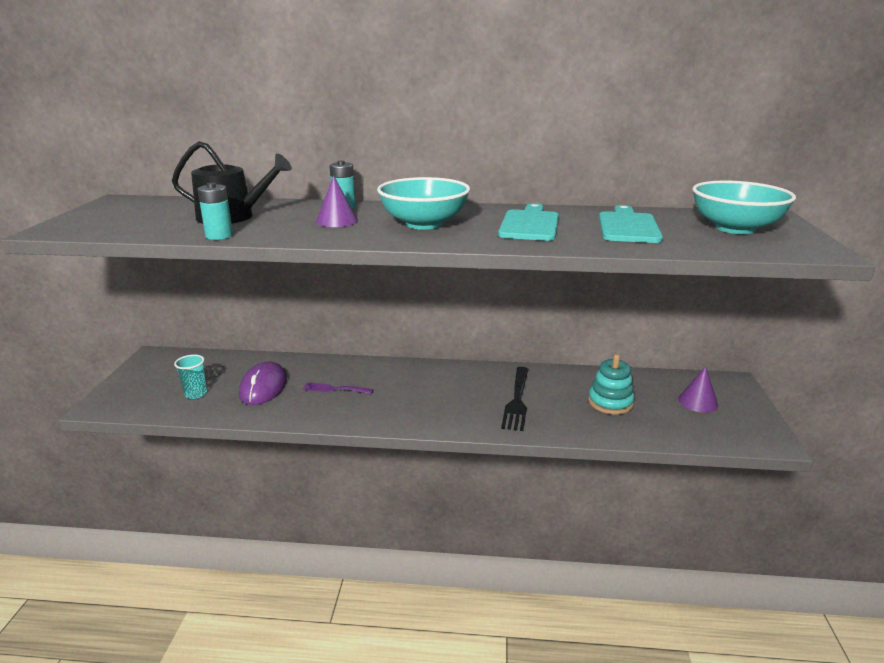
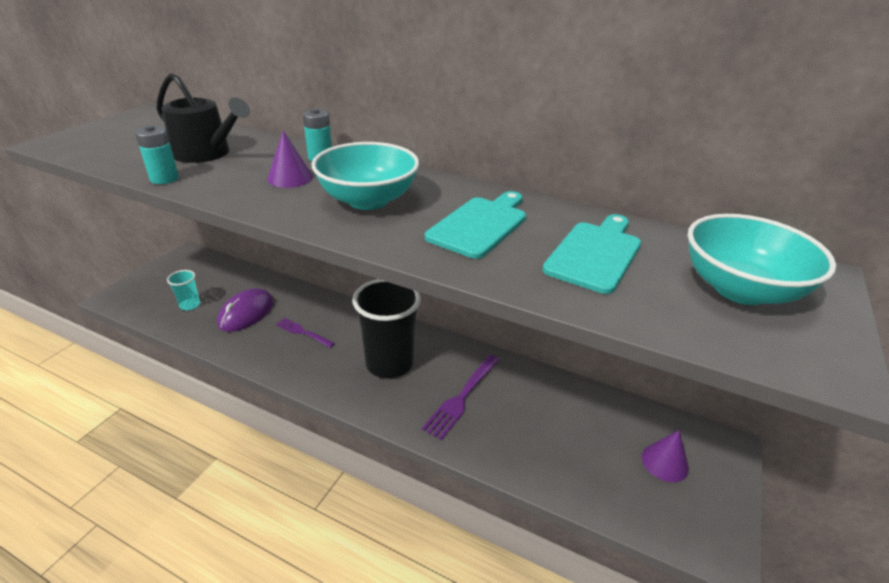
camera: 20 degrees right, 10 degrees up
black fork [501,367,528,431] -> purple fork [422,355,500,440]
turquoise stacking toy [588,354,635,414] -> none
none -> black cup [352,279,421,378]

